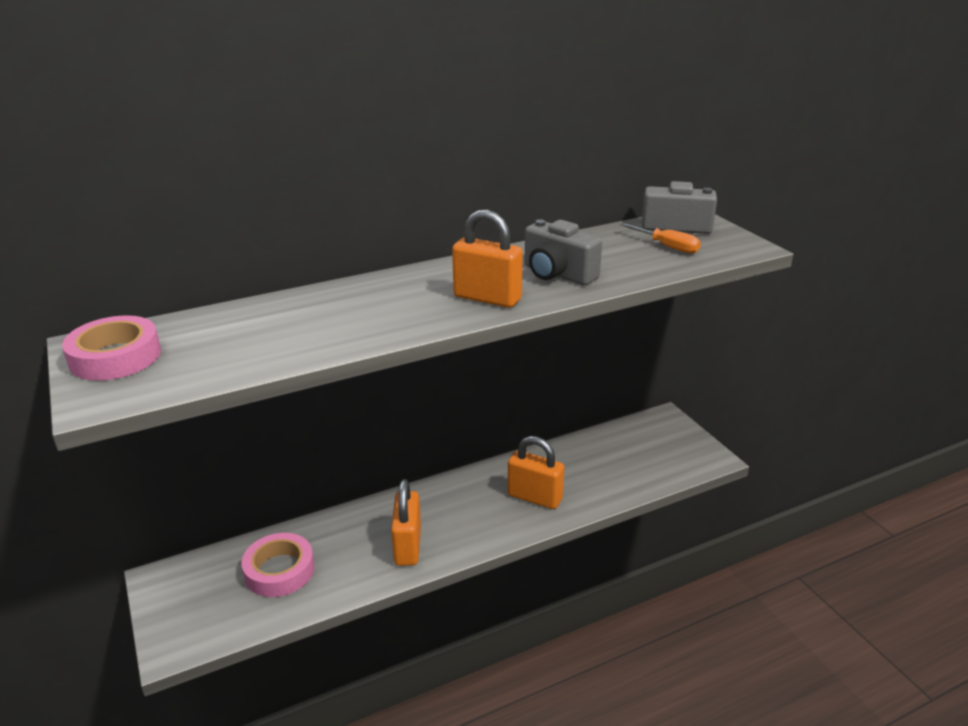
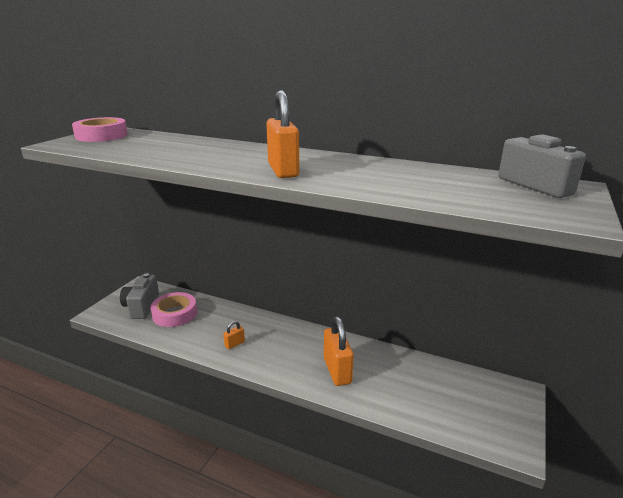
camera: 50 degrees right, 5 degrees down
orange padlock [391,479,421,566] -> orange padlock [223,321,245,349], size x0.48
grey camera [524,219,602,285] -> grey camera moved to [120,273,159,319]
orange screwdriver [620,223,701,254] -> none

